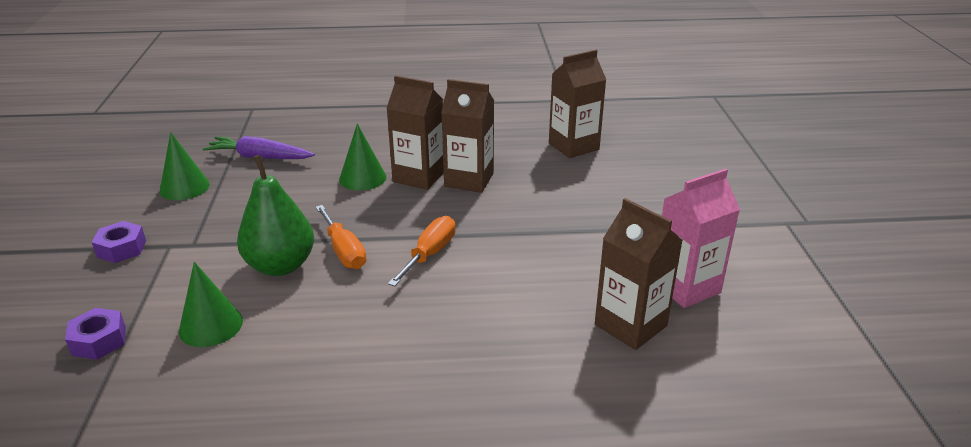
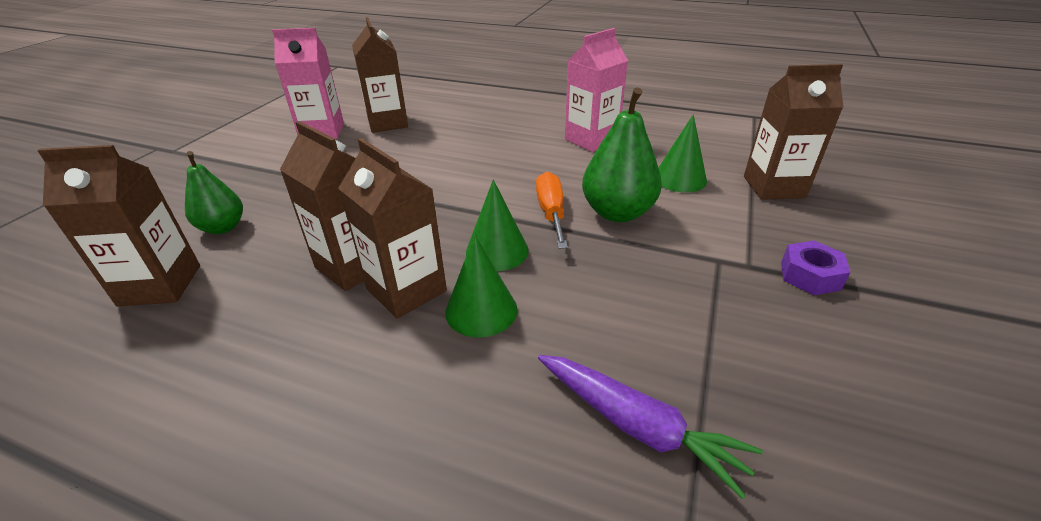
camera: 155 degrees left, 5 degrees up
purple nut [65,308,126,360] -> brown carton [744,64,843,200]
green cone [160,132,210,200] -> green cone moved to [466,180,529,271]
orange screwdriver [388,216,456,286] -> none
none -> green pear [185,151,243,234]
none -> pink carton [565,28,628,152]

